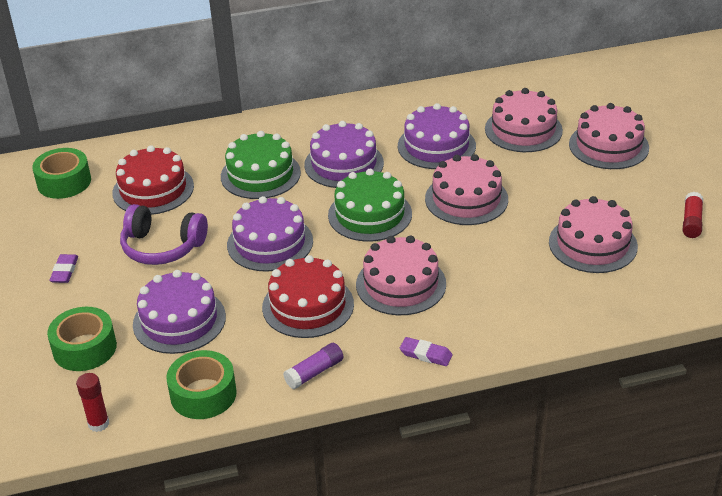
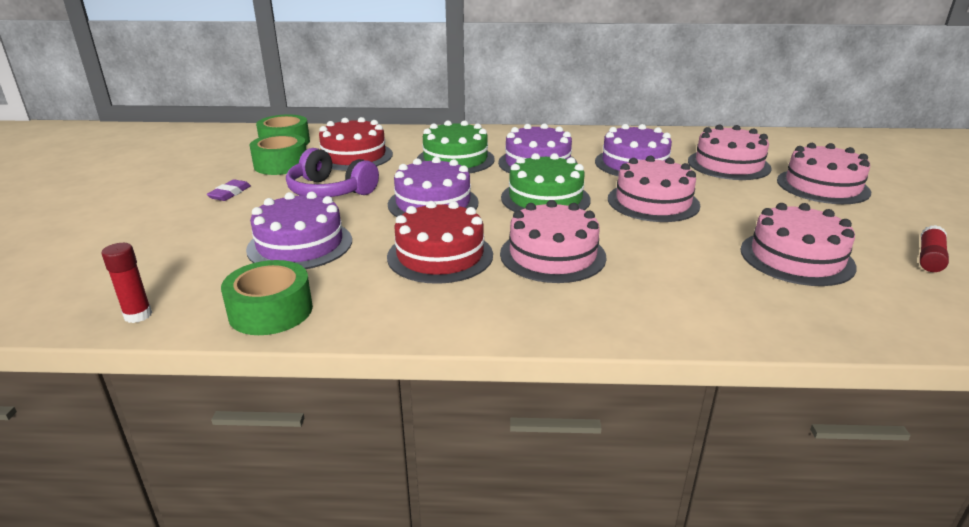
camera: 15 degrees right, 10 degrees down
green tape [47,307,117,371] -> green tape moved to [250,134,307,175]
purple glue stick [283,343,343,389] -> none
purple eraser [400,337,453,366] -> none

